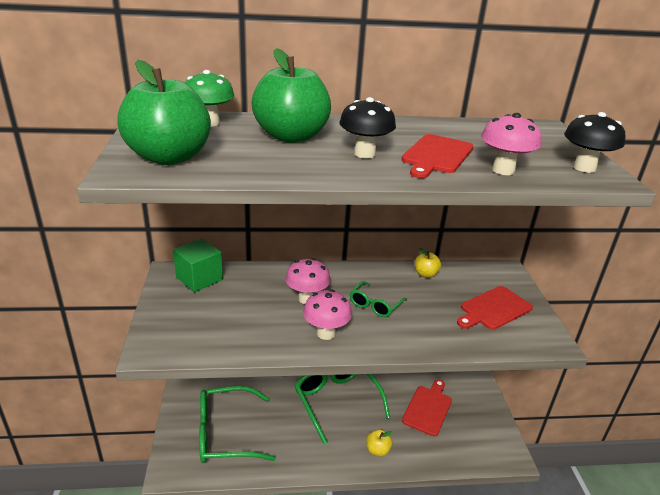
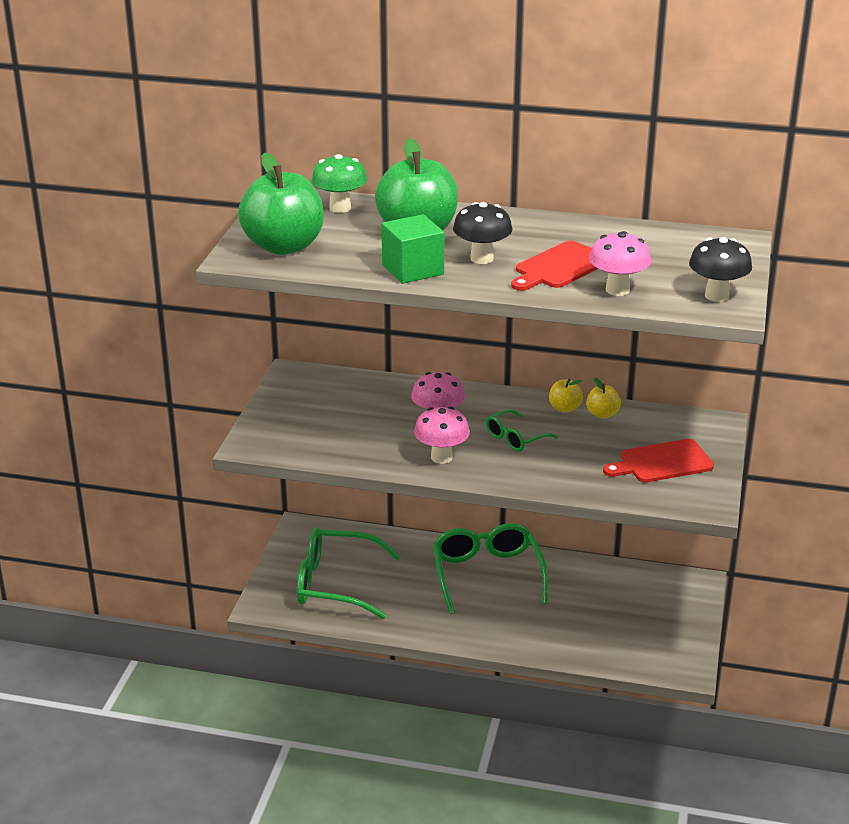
camera: 20 degrees right, 0 degrees up
green cube [173,238,223,292] -> green cube moved to [382,214,444,284]
yellow apple [366,429,393,457] -> yellow apple moved to [549,379,583,413]
red cutting board [402,379,452,436] -> none

